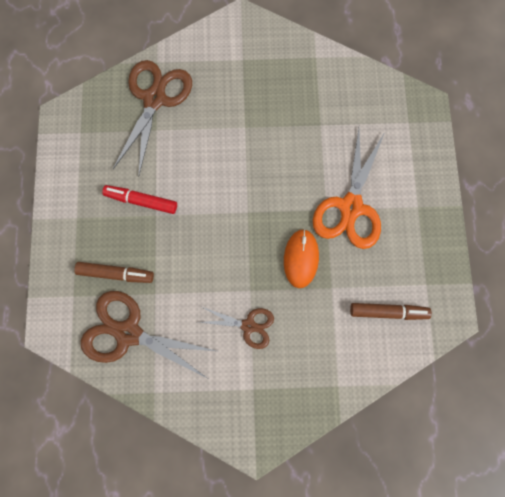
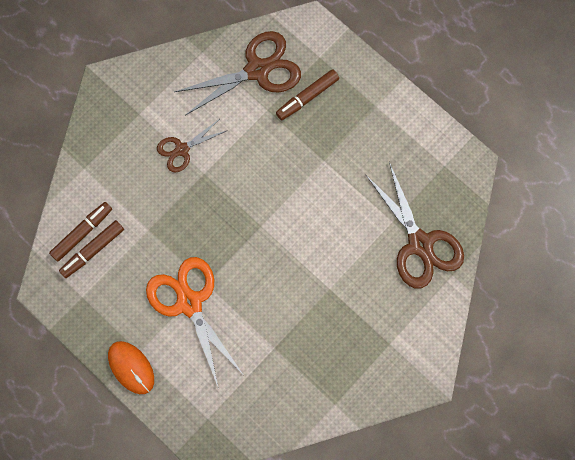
camera: 135 degrees right, 0 degrees up
red marker [102,185,177,214] -> none
orange mouse [284,229,319,288] -> orange mouse moved to [108,341,154,394]
none -> brown marker [49,202,112,261]

